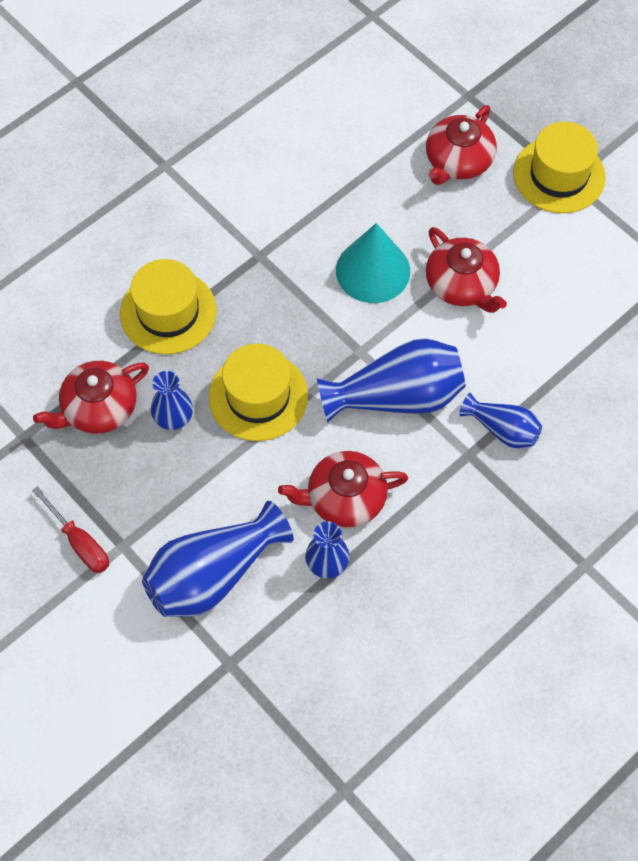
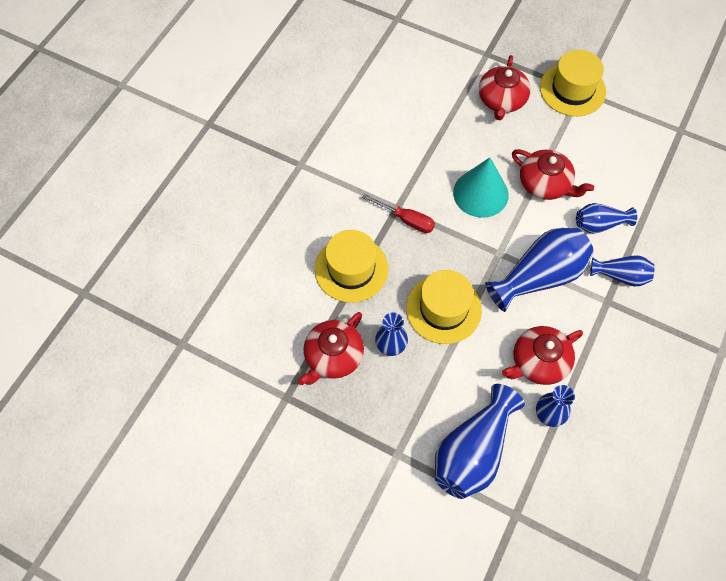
camera: 20 degrees left, 0 degrees up
red screwdriver [32,486,109,573] -> red screwdriver moved to [362,194,435,233]
none -> blue vase [576,203,637,234]

